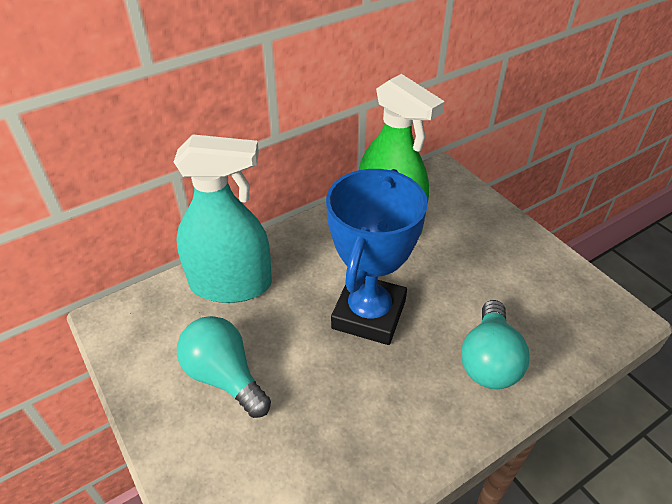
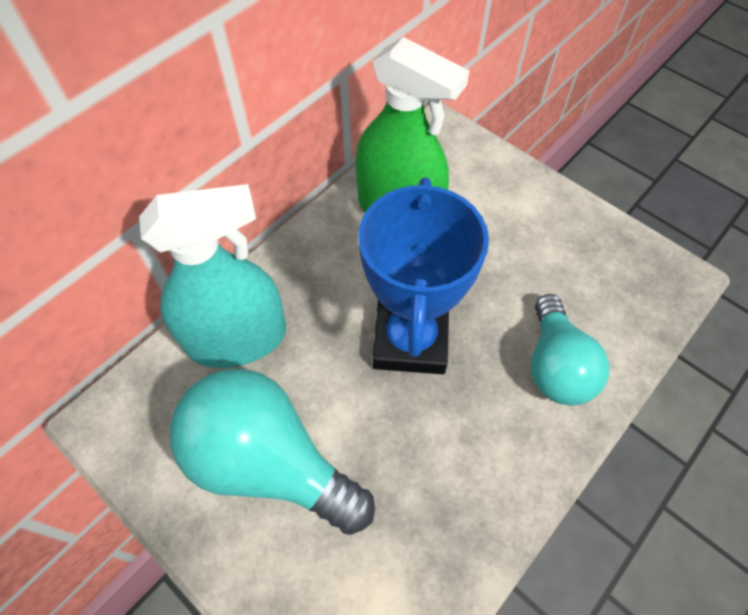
camera: 15 degrees left, 15 degrees up
turquoise light bulb [177,316,271,418] -> turquoise light bulb [170,369,375,535], size x1.52

